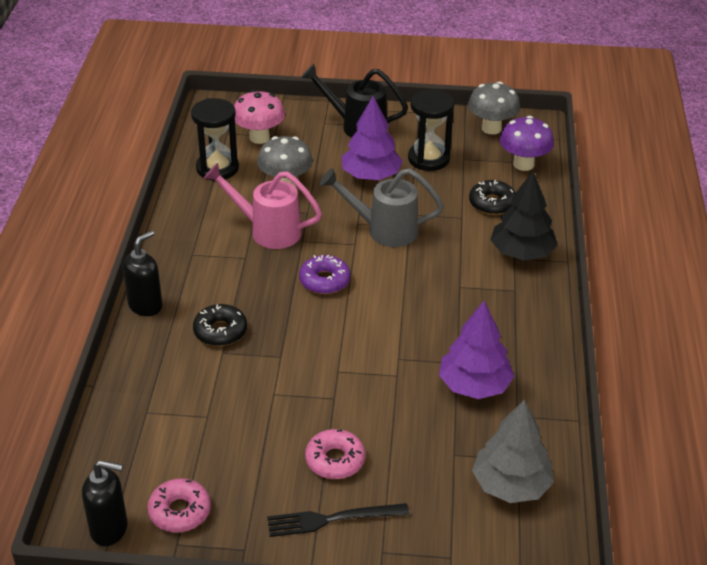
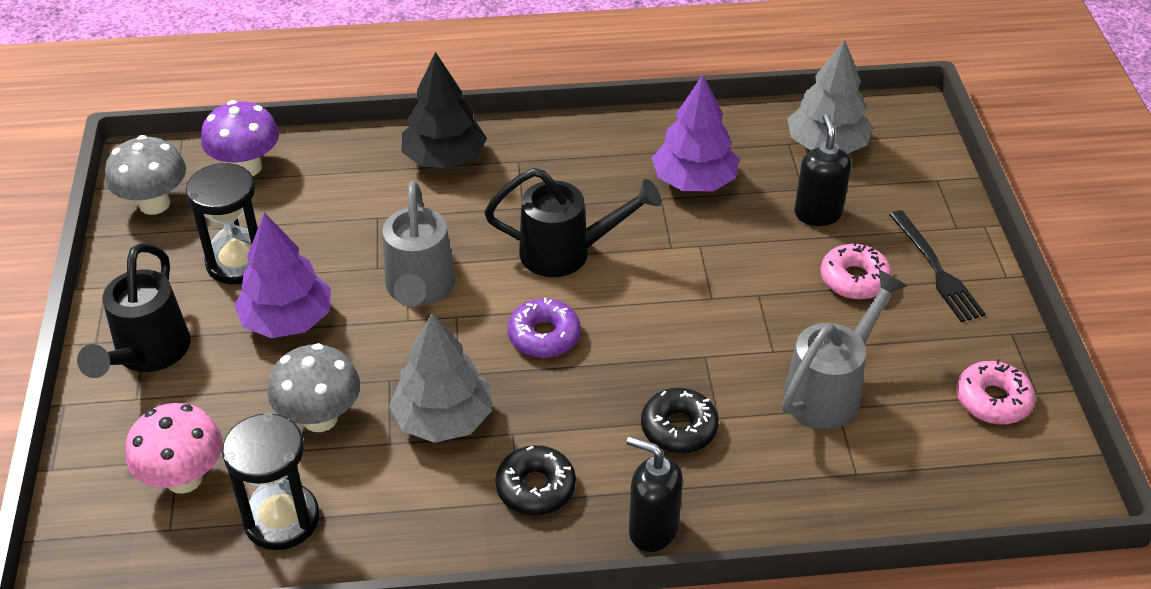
camera: 100 degrees left, 5 degrees up
black soap dispenser [82,460,127,546] -> black soap dispenser moved to [794,114,851,226]
pink watering can [203,163,322,249] -> grey tree [389,313,492,443]
black donut [469,180,515,215] -> black donut moved to [495,445,576,515]
none -> black watering can [484,168,662,277]
none -> grey watering can [782,270,907,429]

